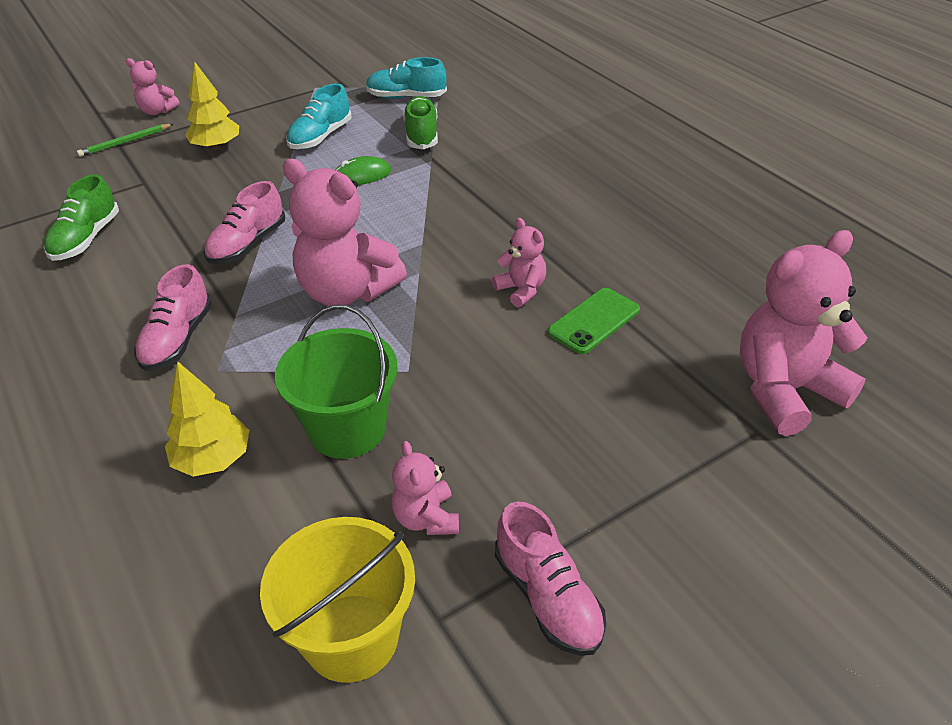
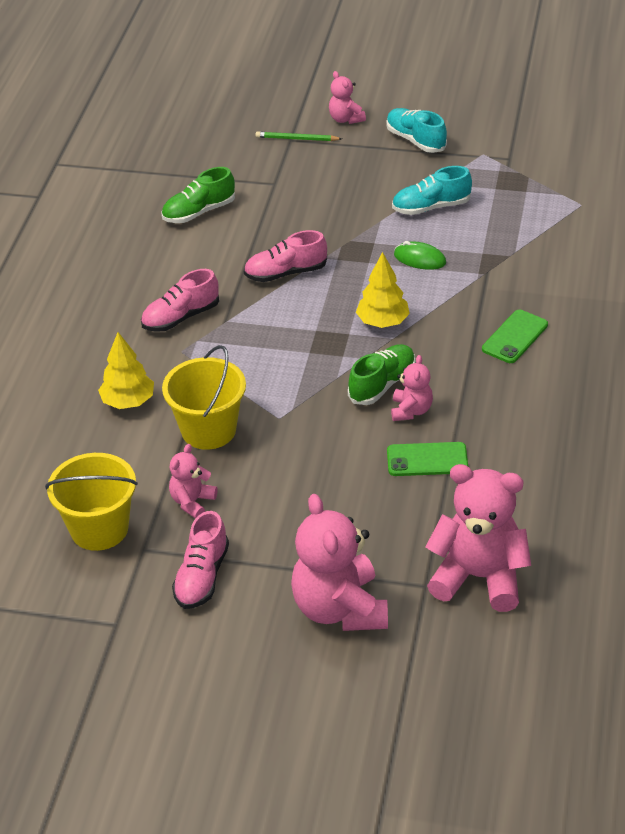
camera: 45 degrees right, 0 degrees up
yellow tree [185,61,239,150] -> yellow tree moved to [356,252,410,328]
green bucket [275,305,398,459] -> yellow bucket [162,345,246,450]
pink teddy bear [283,159,407,306] -> pink teddy bear moved to [291,494,388,631]
turquoise shoe [366,57,447,99] -> turquoise shoe moved to [386,108,447,153]
green shoe [403,96,438,149] -> green shoe moved to [348,344,416,405]
none -> green phone [482,310,548,363]

